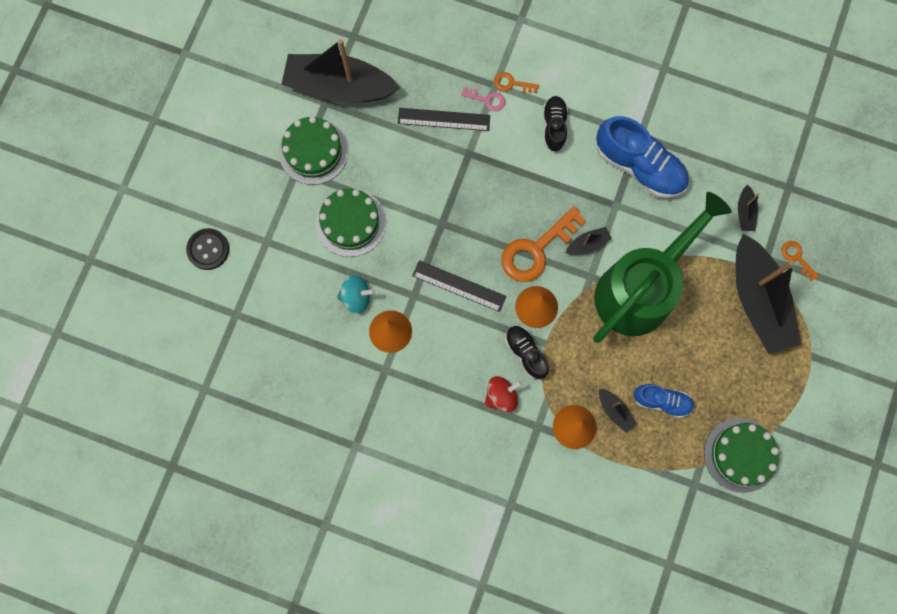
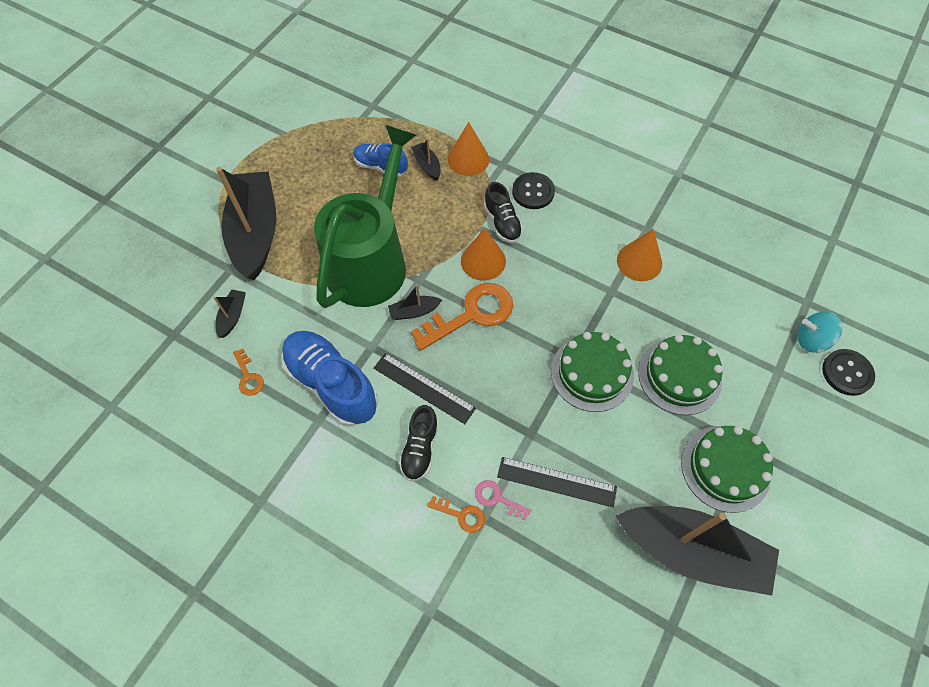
camera: 170 degrees left, 15 degrees down
turquoise spinning top [337,275,375,314] -> turquoise spinning top moved to [798,312,842,353]
black ruler [412,260,506,312] -> black ruler moved to [374,353,476,424]
red spinning top [484,376,522,412] -> black button [512,172,555,209]
green watering can [593,192,732,343] -> green watering can turned 150 degrees clockwise [314,125,416,308]
green cake [704,418,779,493] -> green cake moved to [551,332,634,412]
orange key [781,241,819,281] -> orange key moved to [233,349,264,396]

